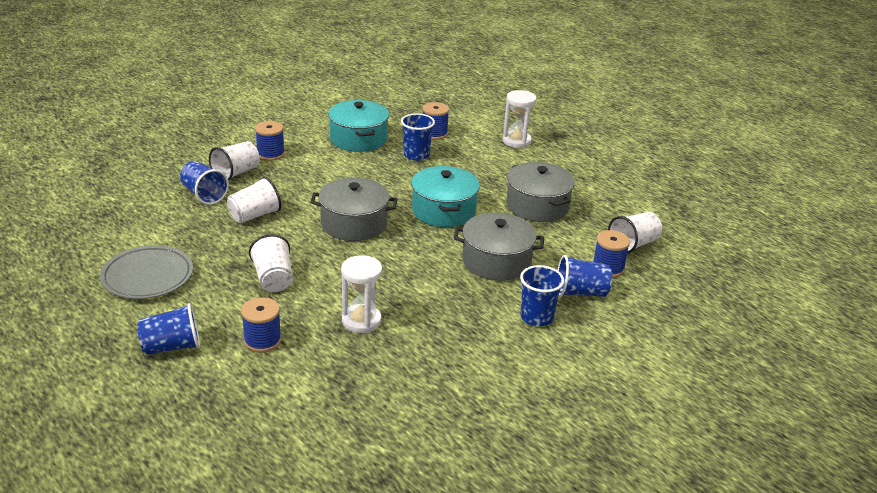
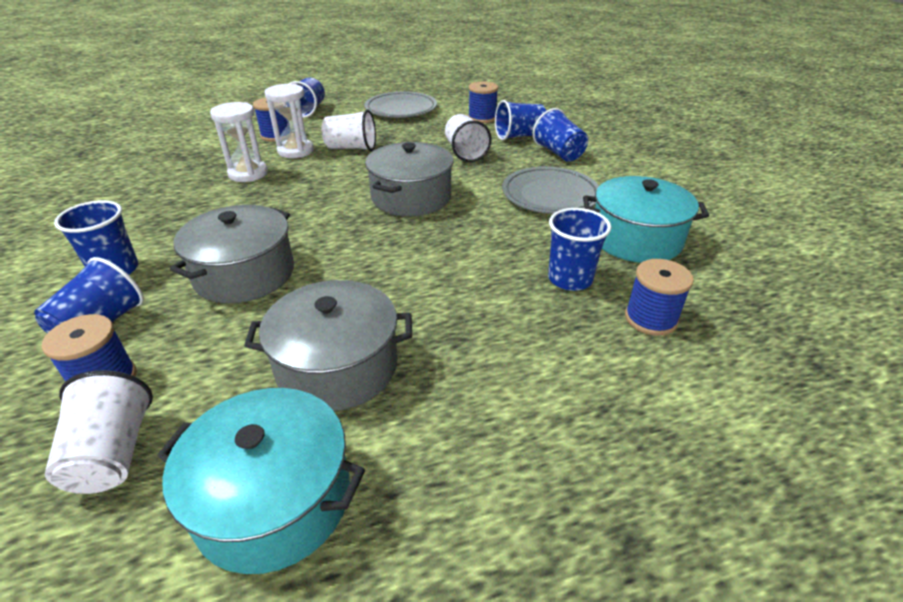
camera: 115 degrees right, 5 degrees up
white cup [209,141,260,180] -> blue cup [532,108,588,162]
blue spool [255,121,285,161] -> blue spool moved to [468,81,498,123]
turquoise pot [411,166,480,227] -> turquoise pot moved to [157,388,365,574]
white hourglass [502,90,536,148] -> white hourglass moved to [265,84,314,158]
none -> grey plate [502,166,599,214]

